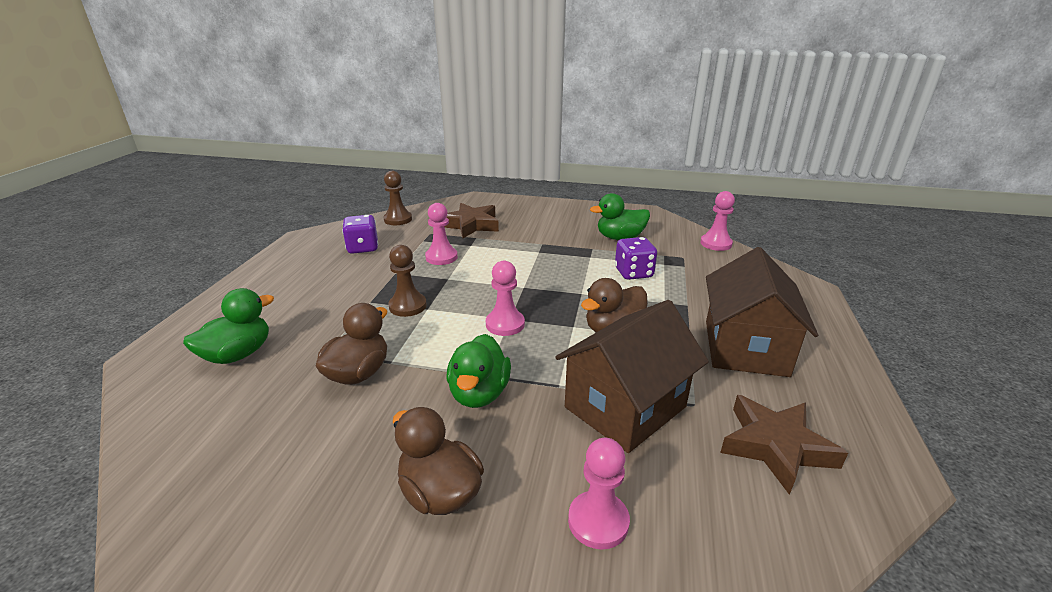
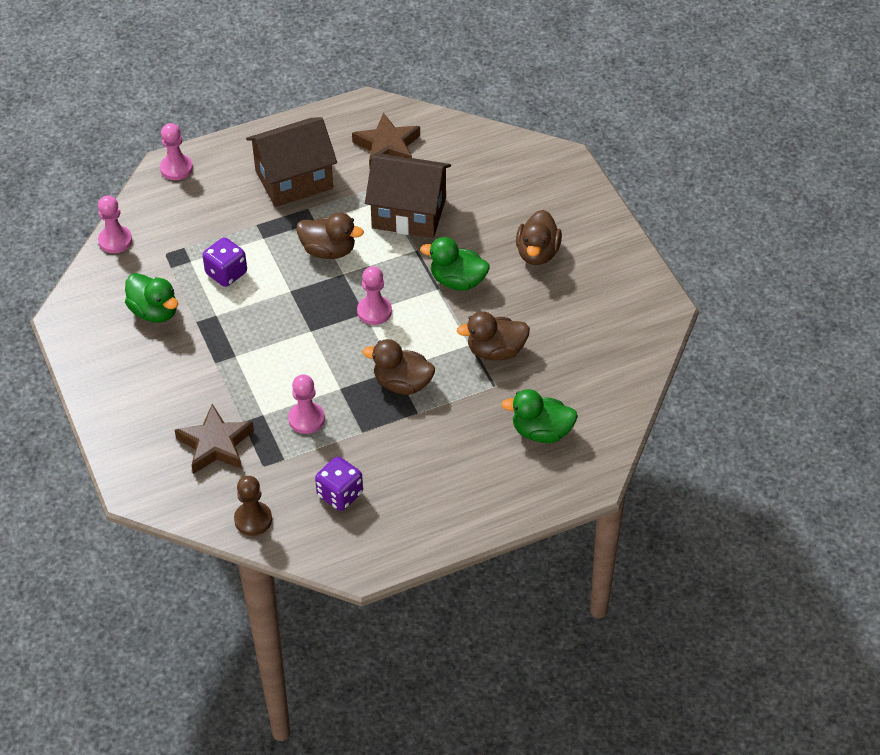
camera: 125 degrees left, 20 degrees up
brown pawn [388,245,427,317] -> brown duck [362,339,435,395]
green duck [447,334,511,408] -> green duck turned 135 degrees counterclockwise [420,237,490,291]
pink pawn [568,438,630,549] -> pink pawn moved to [160,123,193,180]

